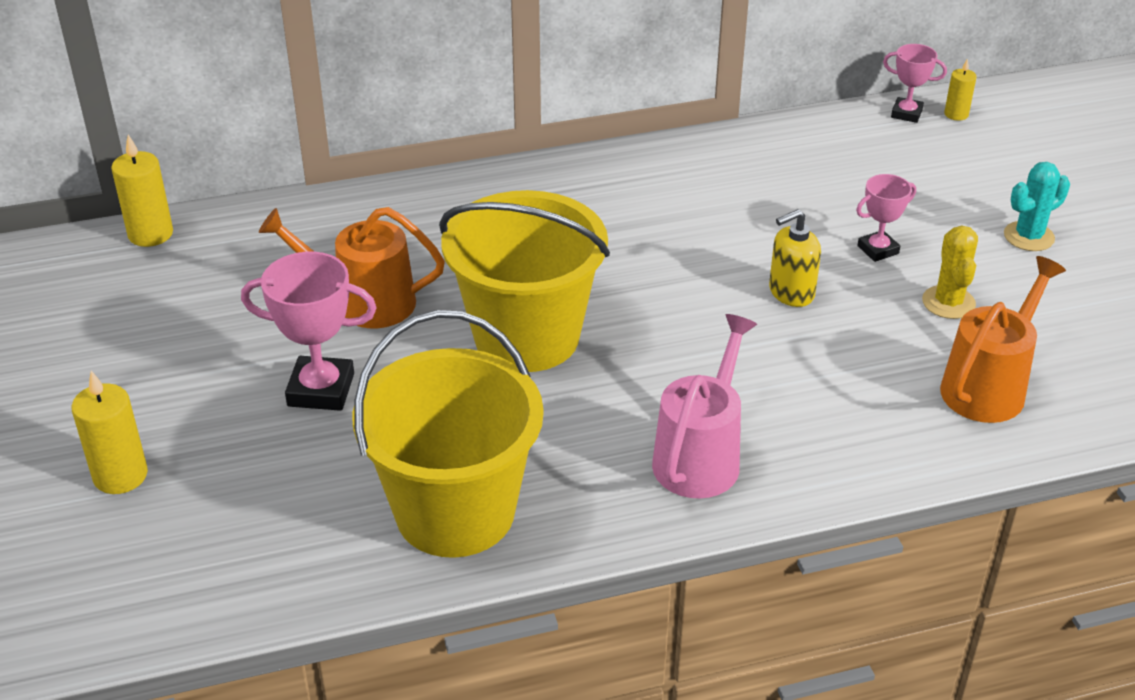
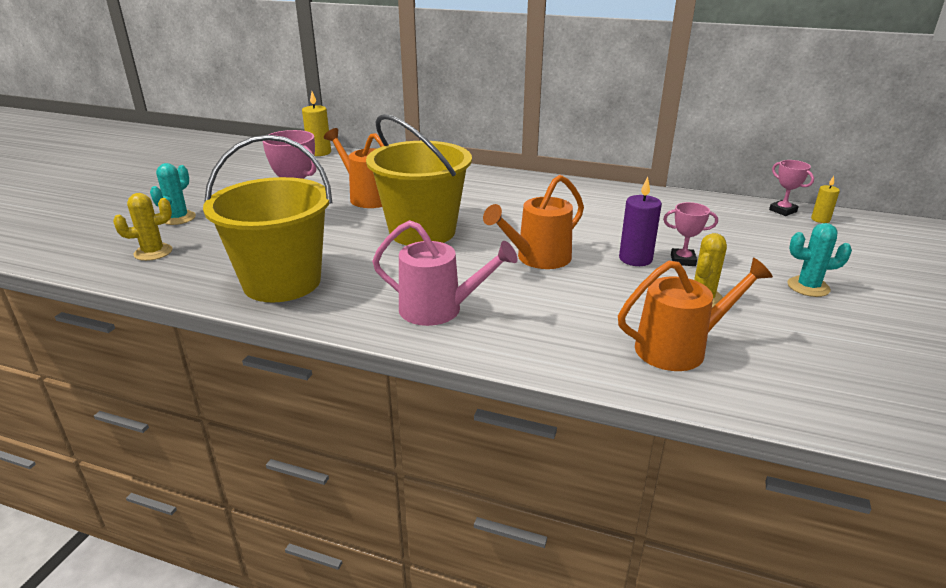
camera: 35 degrees right, 10 degrees down
yellow candle [71,371,148,494] -> turquoise cactus [150,163,196,225]
pink watering can [652,314,757,499] -> pink watering can turned 45 degrees clockwise [372,220,518,326]
yellow soap dispenser [769,209,821,307] -> none
none -> yellow cactus [113,193,172,261]
none -> orange watering can [483,175,584,269]
none -> purple candle [619,177,662,266]

